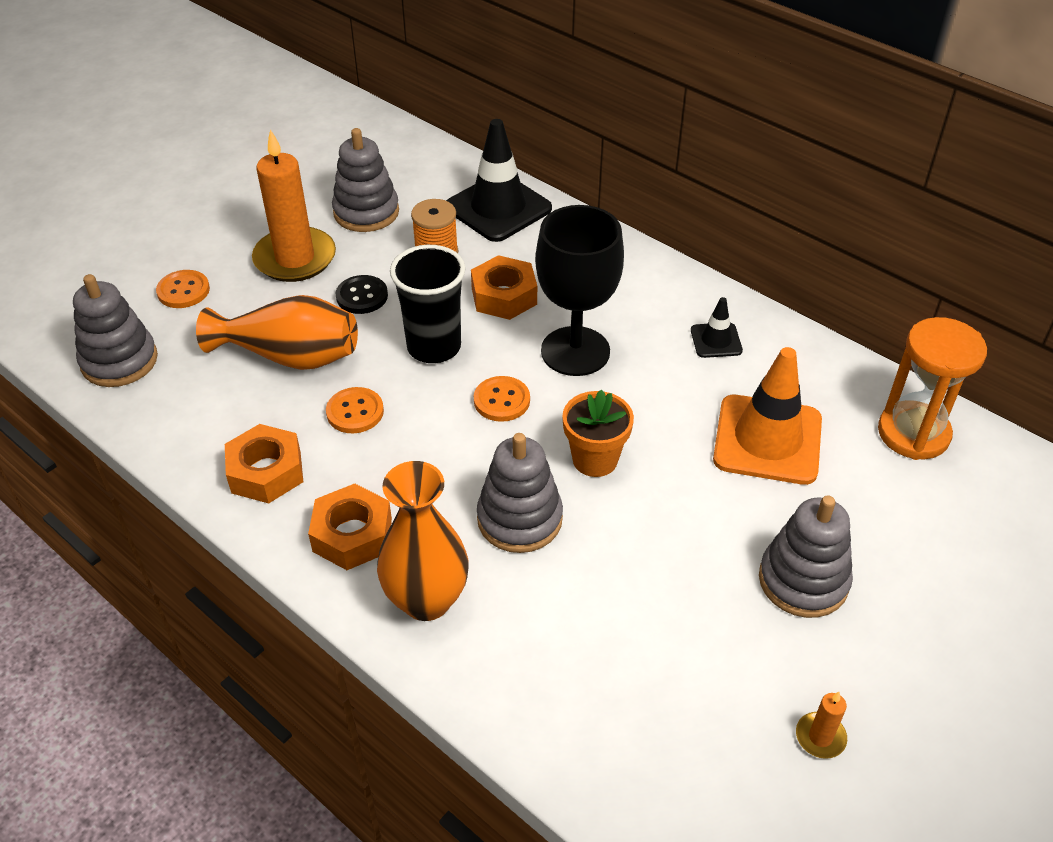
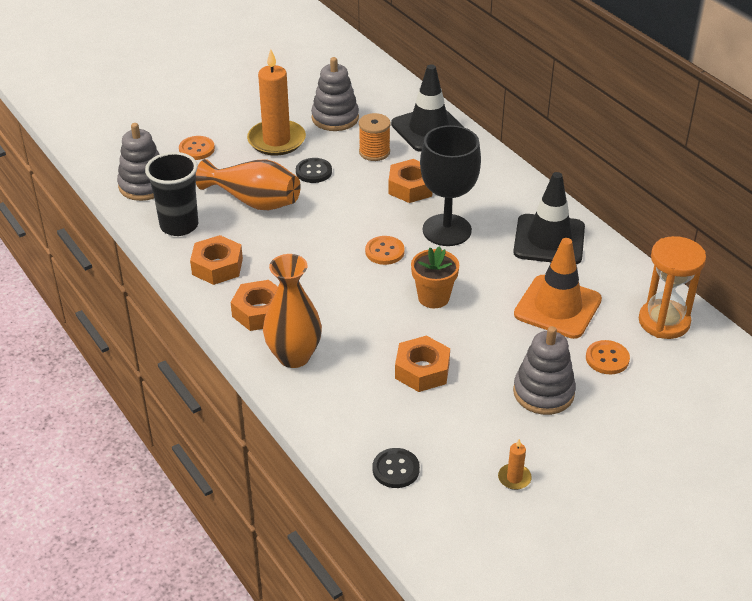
camera: 15 degrees right, 5 degrees down
orange button [326,387,384,433] -> orange button moved to [586,340,630,374]
black cup [390,245,466,363] -> black cup moved to [145,152,198,236]
grey stacking toy [477,433,563,553] -> none
black traffic cone [691,297,743,358] -> black traffic cone [513,172,585,264], size x2.04
none -> black button [373,448,420,488]
none -> orange nut [395,336,450,392]

